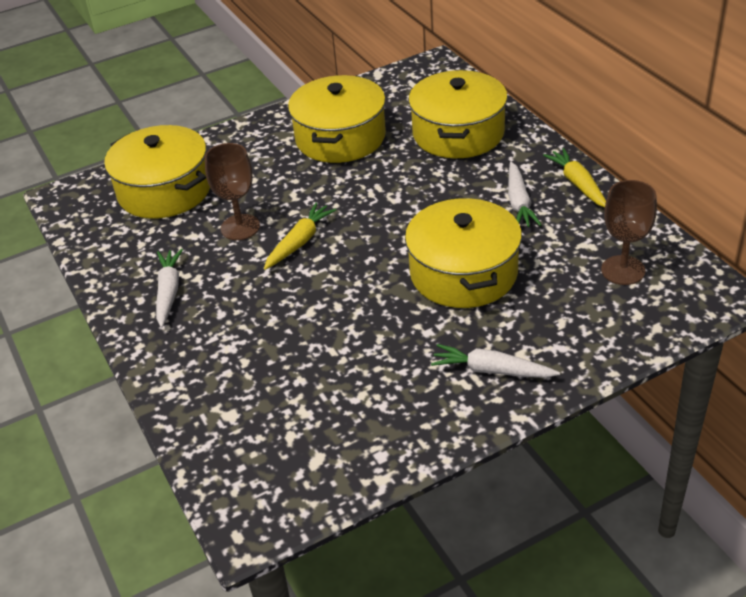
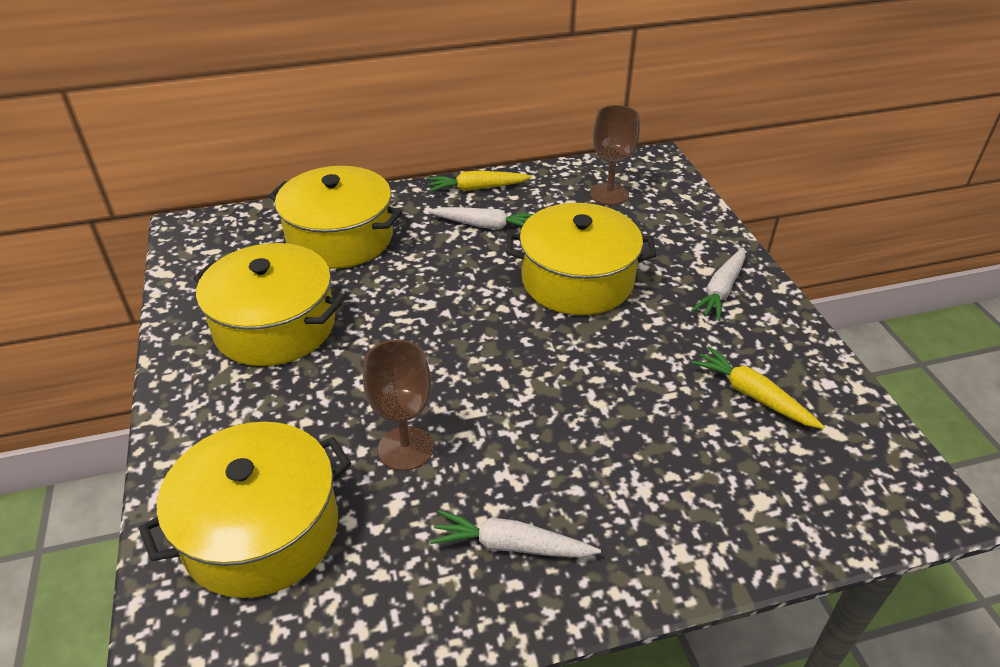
camera: 80 degrees left, 0 degrees up
yellow carrot [264,202,336,270] -> yellow carrot moved to [691,346,825,429]

